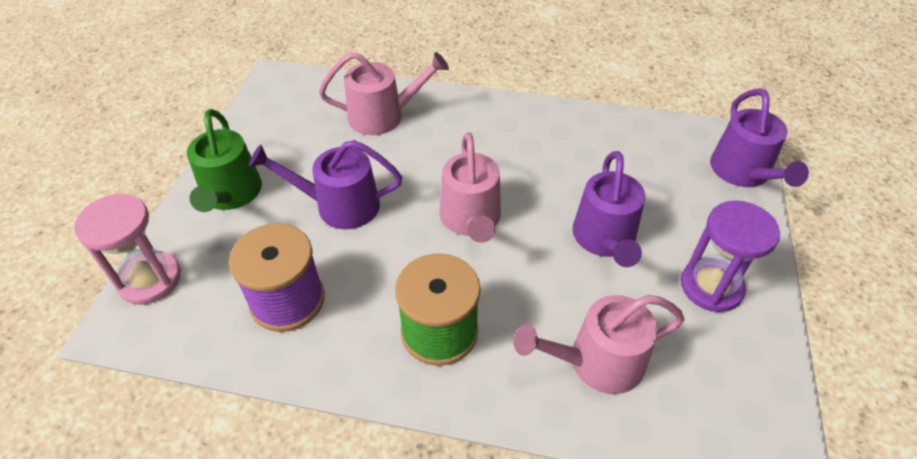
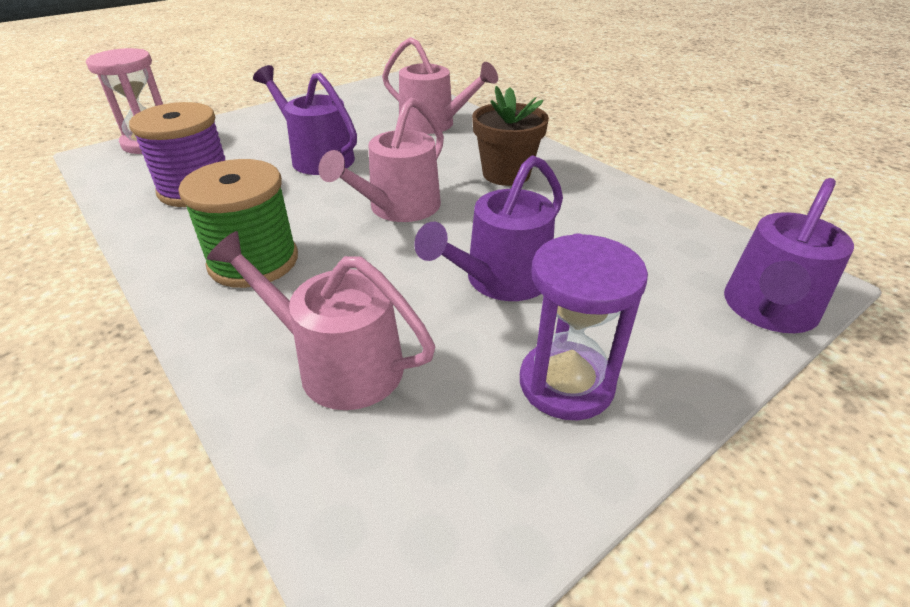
camera: 40 degrees right, 10 degrees down
green watering can [187,109,262,212] -> none
none -> brown flower pot [472,86,549,186]

